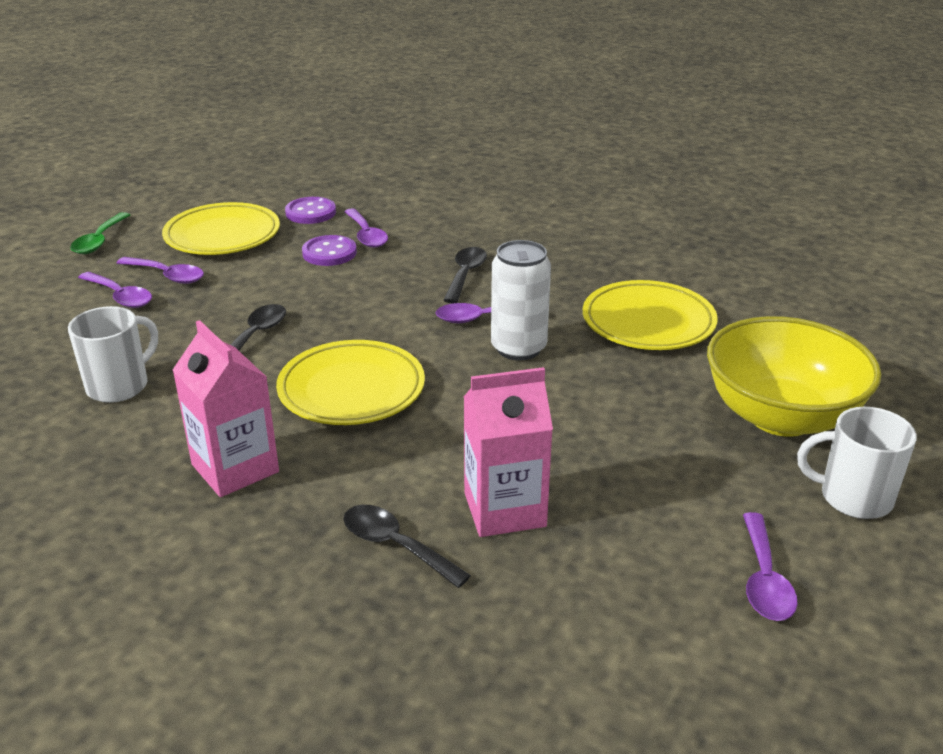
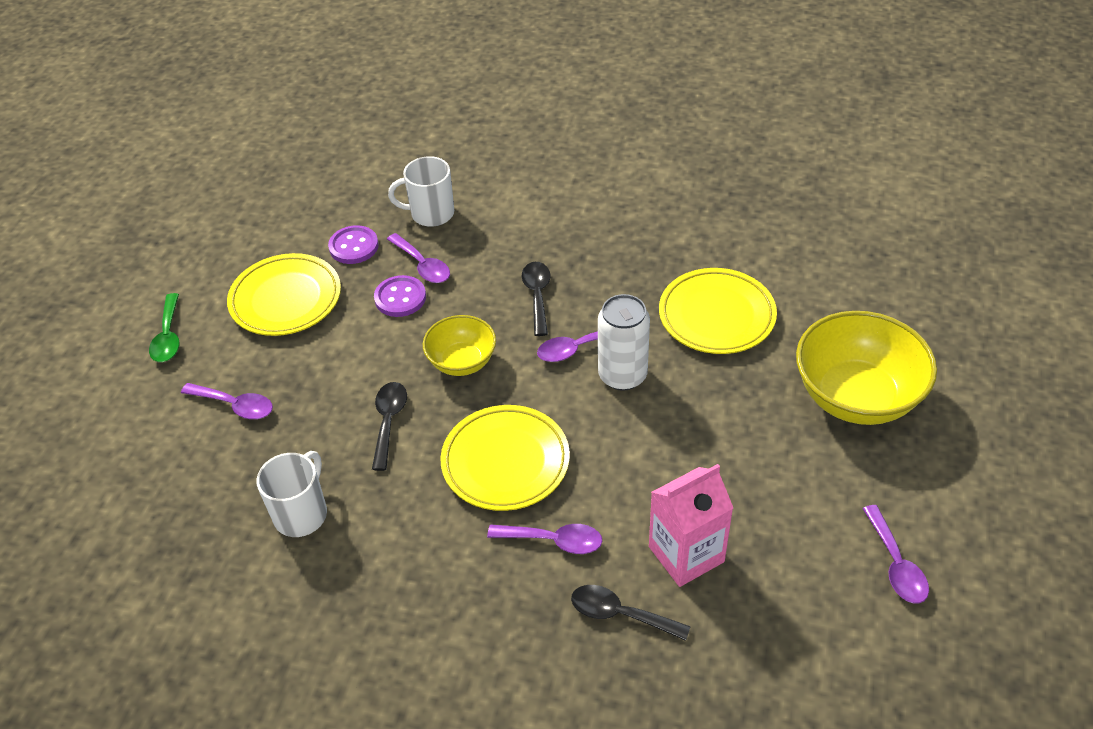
camera: 15 degrees left, 15 degrees up
purple spoon [117,257,204,284] -> purple spoon moved to [487,524,602,554]
pink carton [173,320,279,497] -> none
white mug [797,407,917,519] -> white mug moved to [388,156,454,227]
none -> yellow bowl [423,315,496,376]

